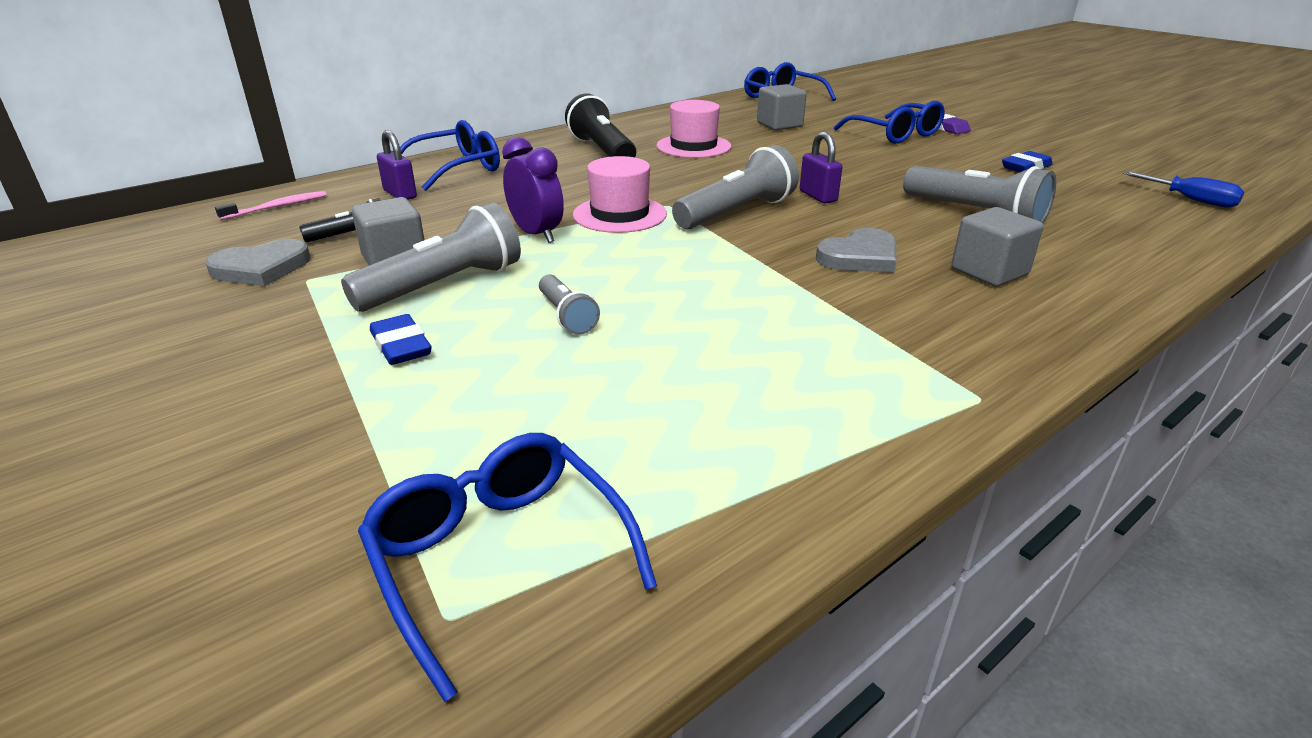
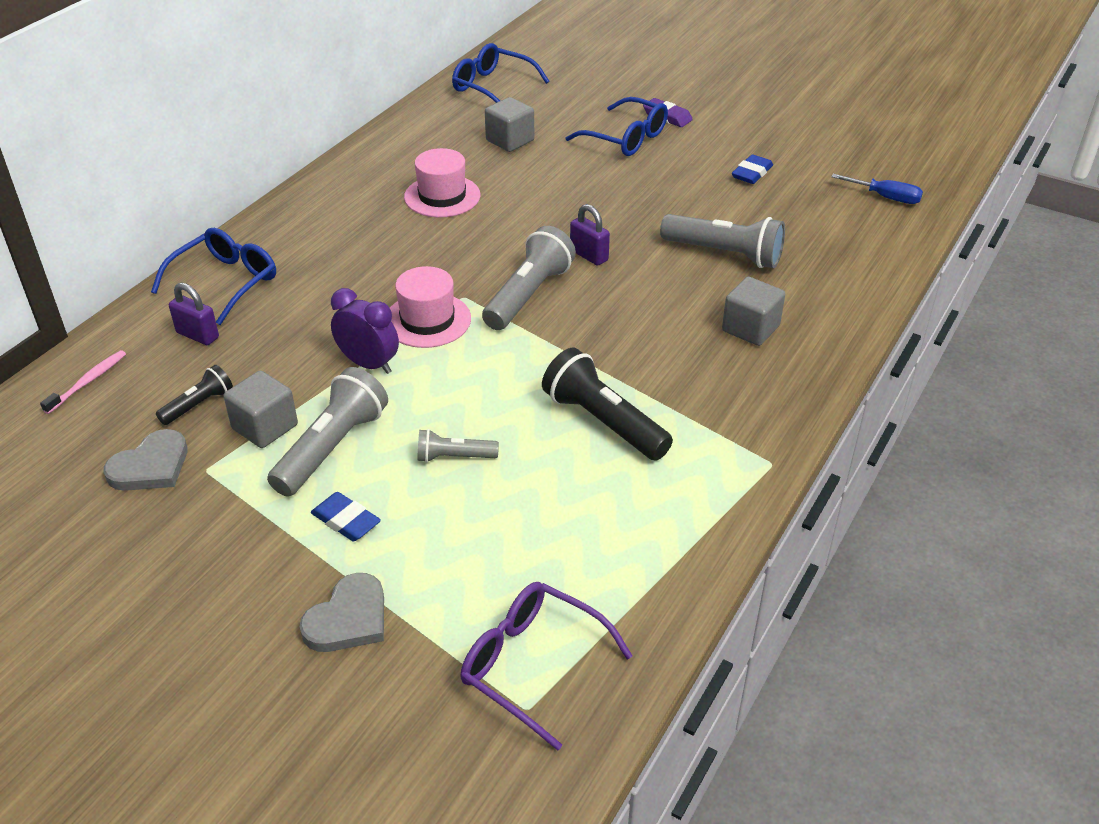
camera: 20 degrees left, 10 degrees up
blue glasses [358,433,657,702] -> purple glasses [461,582,633,751]
grey flashlight [539,274,600,335] -> grey flashlight turned 135 degrees clockwise [417,429,499,463]
black flashlight [565,94,636,157] -> black flashlight moved to [542,348,673,461]
grey heart [816,228,897,273] -> grey heart moved to [299,573,384,652]

